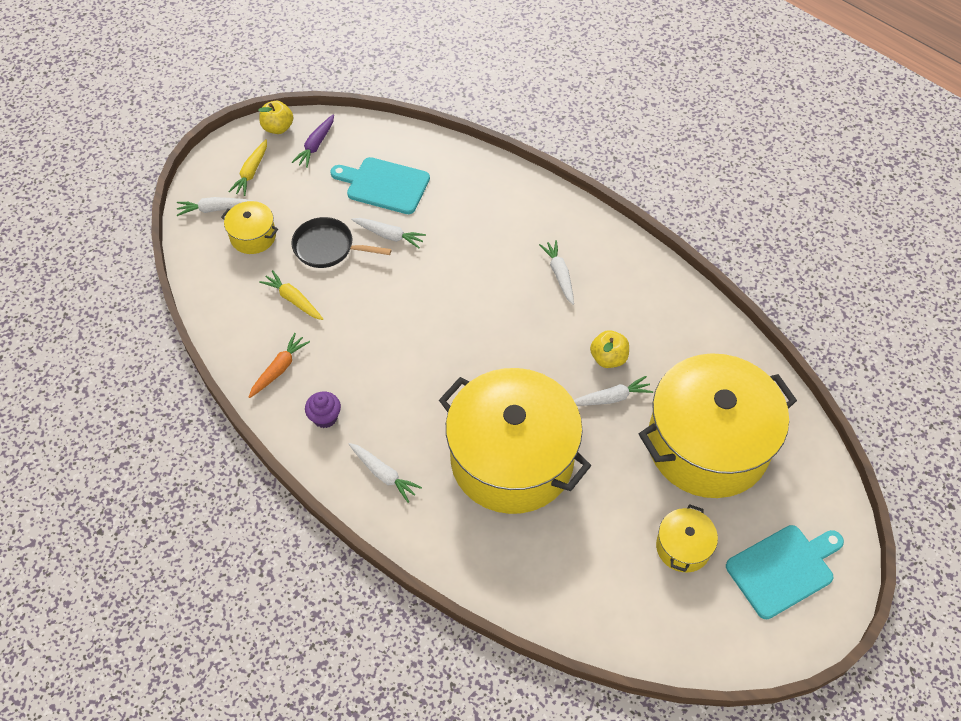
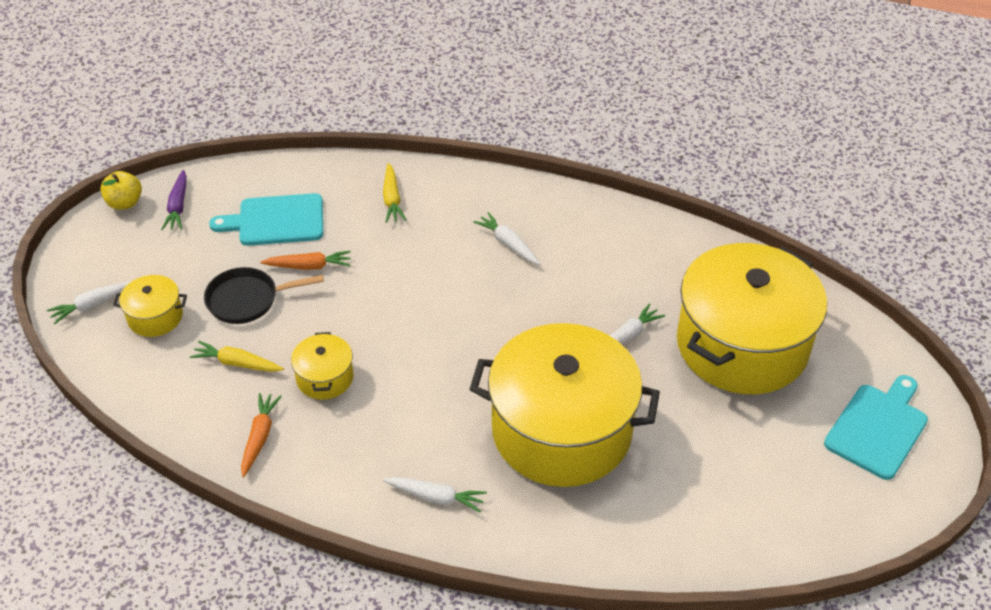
camera: 25 degrees left, 10 degrees down
yellow carrot [228,139,267,196] -> yellow carrot moved to [383,163,406,223]
purple cupcake [305,392,341,428] -> none
white carrot [351,218,426,248] -> orange carrot [260,251,351,270]
yellow apple [590,330,629,368] -> none
yellow pot [656,504,718,572] -> yellow pot moved to [291,332,354,400]

